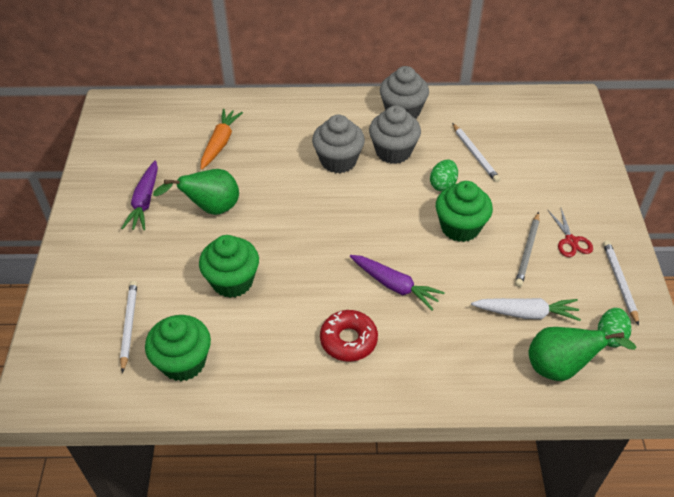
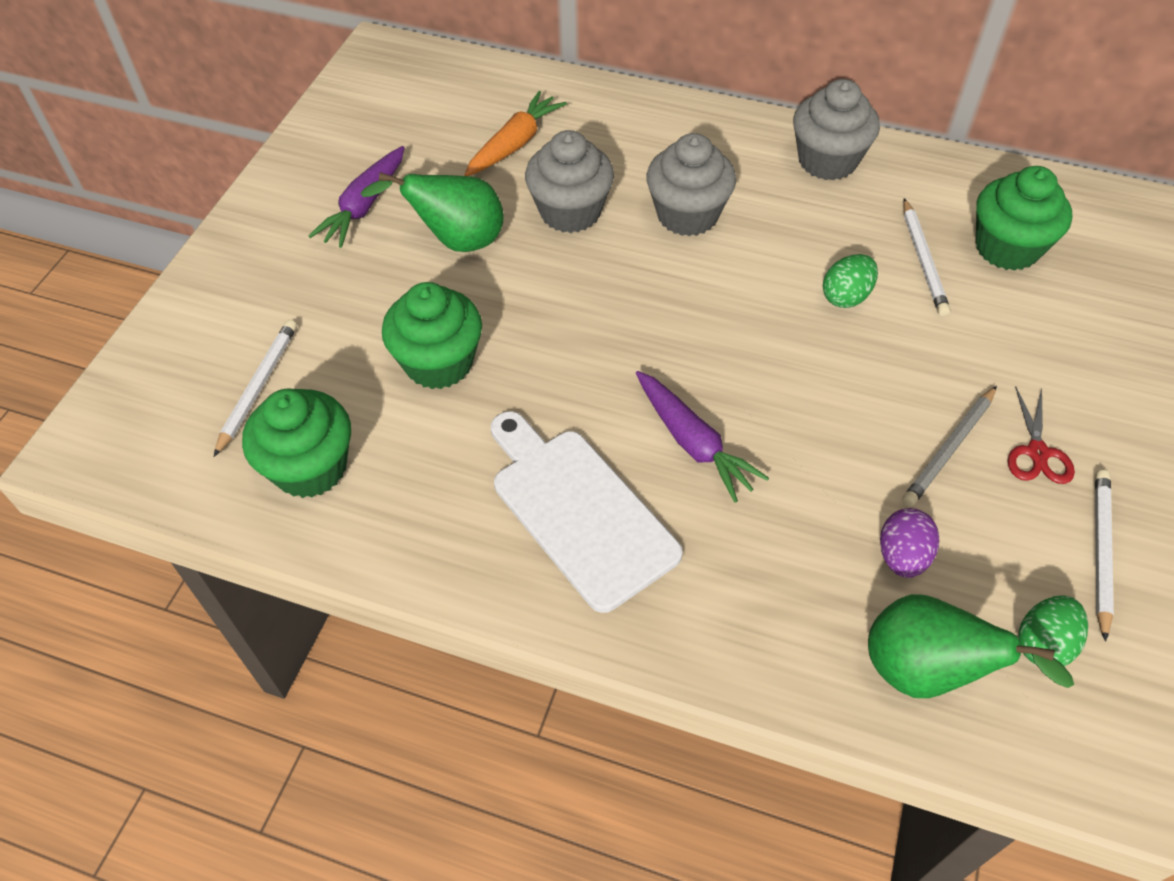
camera: 20 degrees right, 5 degrees up
red donut [320,310,378,362] -> white cutting board [491,411,683,613]
grey cupcake [369,105,421,164] -> grey cupcake moved to [525,130,614,233]
green cupcake [436,181,493,242] -> green cupcake moved to [976,166,1072,271]
white carrot [471,298,581,321] -> purple egg [880,508,939,578]

